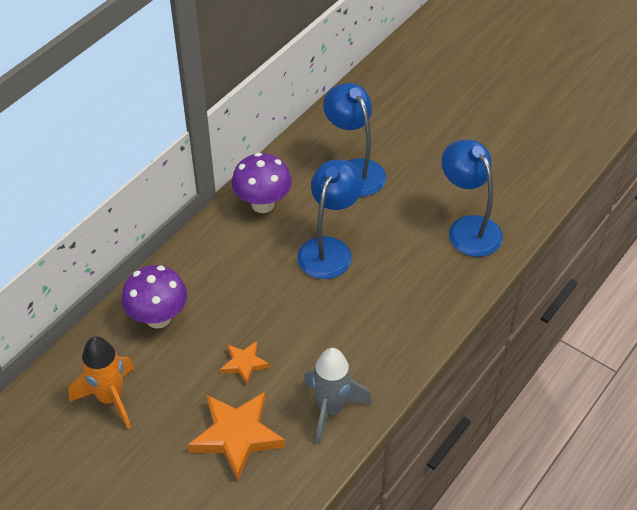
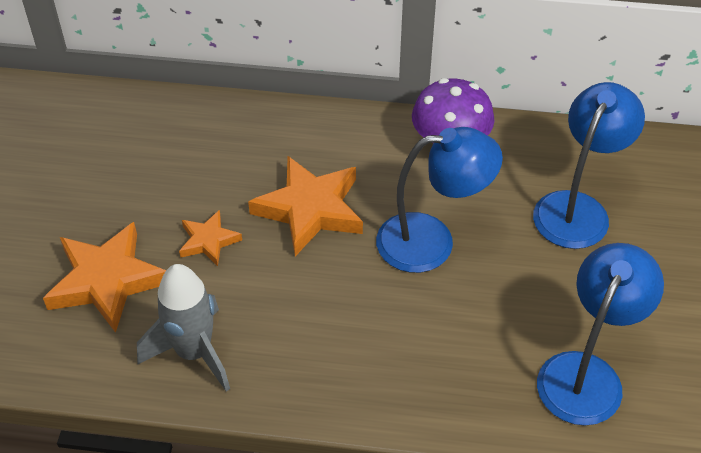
camera: 60 degrees right, 0 degrees up
orange rocket [68,336,134,429] -> none
purple mushroom [122,265,187,329] -> none
none -> orange star [248,156,363,256]

